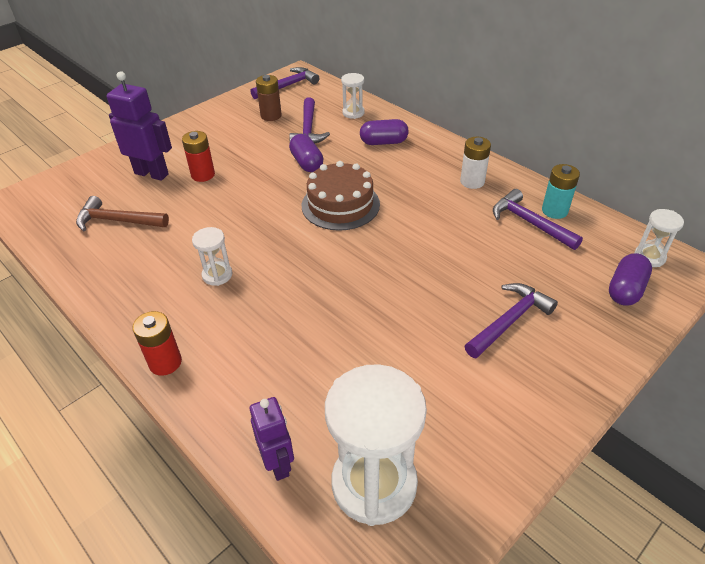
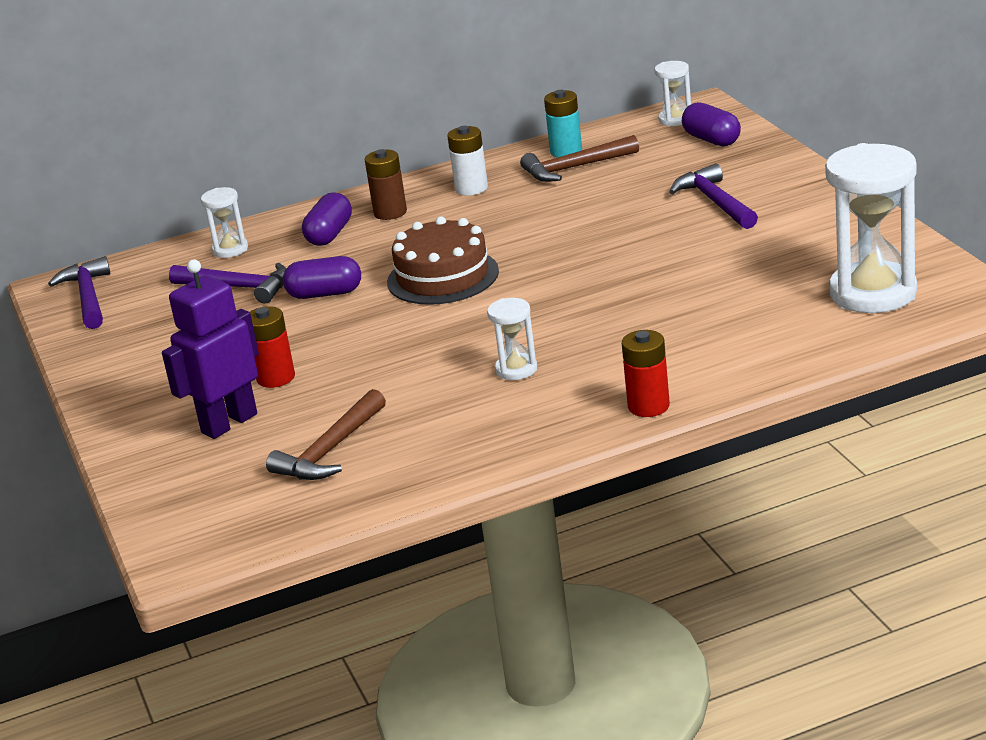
camera: 65 degrees left, 15 degrees down
purple robot [250,397,294,481] -> none
brown battery [256,75,282,121] -> brown battery moved to [364,149,407,220]
purple hammer [493,189,583,250] -> brown hammer [520,135,639,182]

